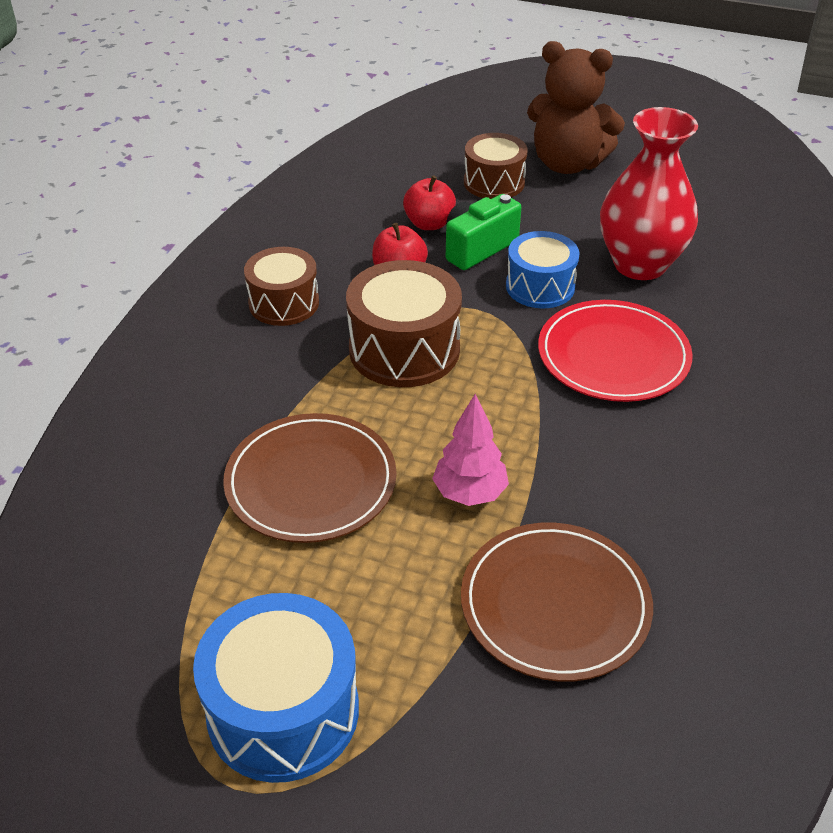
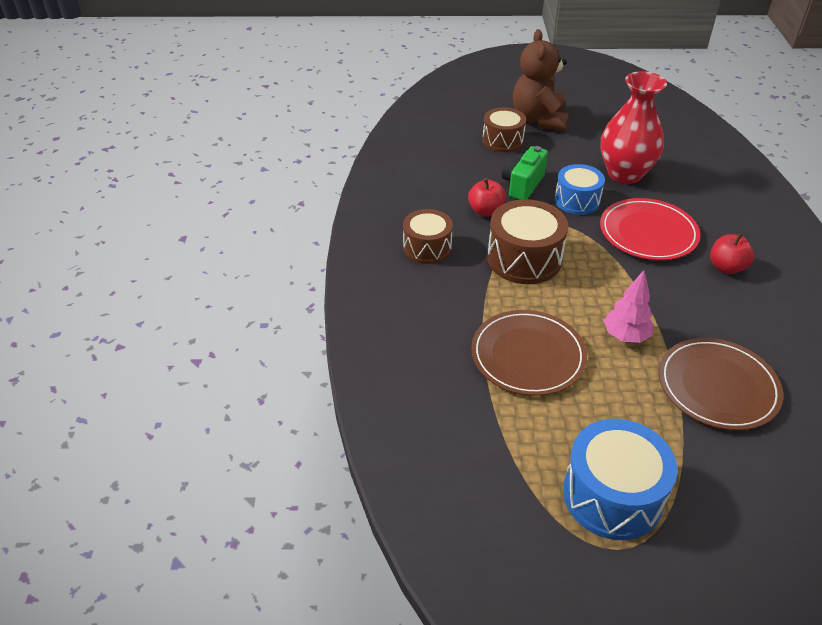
camera: 20 degrees left, 0 degrees up
red apple [403,175,456,230] -> red apple moved to [710,233,754,274]
brown teddy bear [527,41,625,174] -> brown teddy bear turned 90 degrees clockwise [513,29,569,131]

